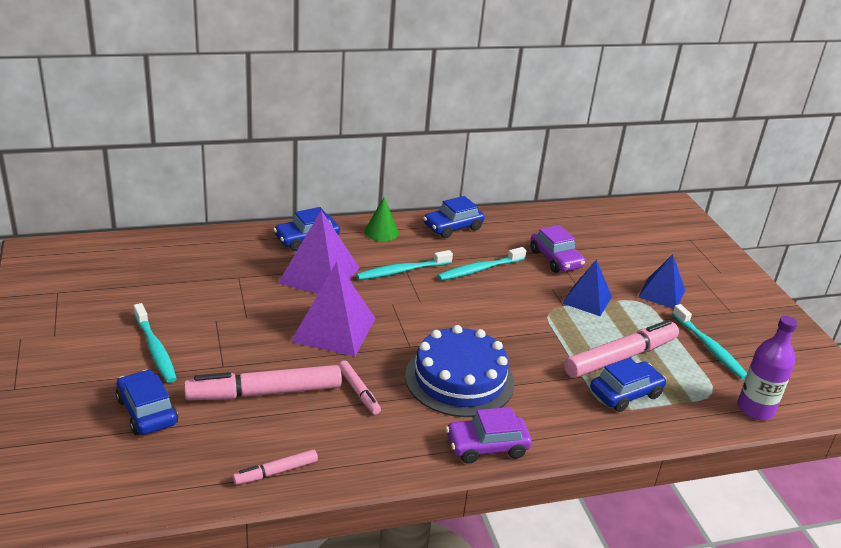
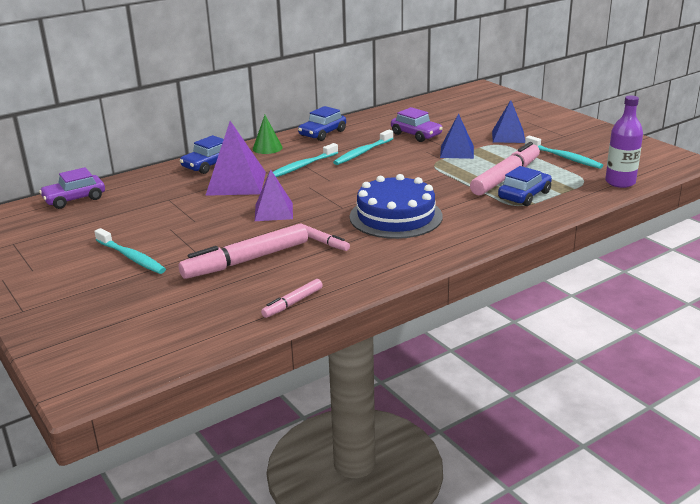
camera: 15 degrees left, 5 degrees down
blue car [115,370,178,435] -> none
purple pyramid [291,262,375,357] -> purple pyramid [255,169,293,221], size x0.65
purple car [446,407,532,464] -> purple car moved to [39,167,105,209]

